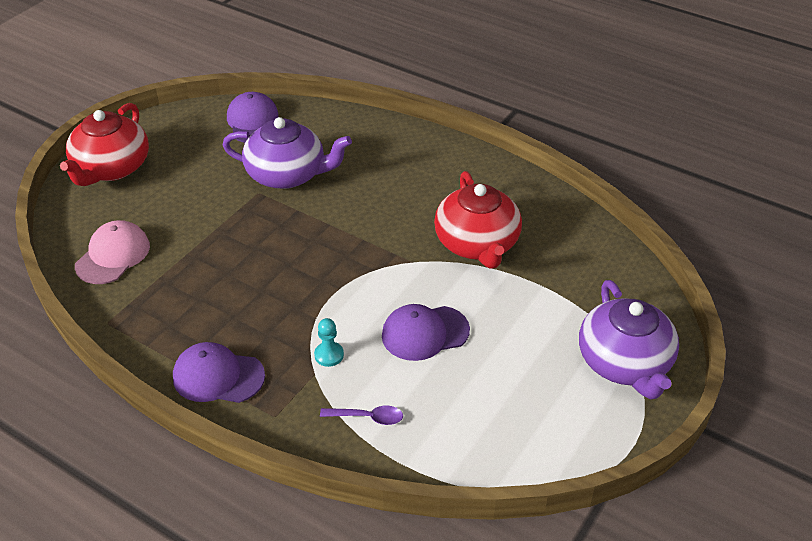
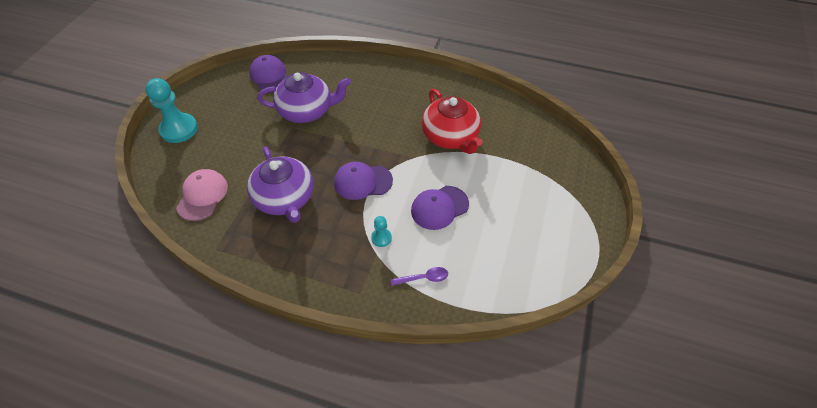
camera: 15 degrees left, 10 degrees up
red teapot [60,103,149,186] -> turquoise pawn [145,78,198,143]
purple cap [173,342,265,403] -> purple cap moved to [334,162,393,200]
purple teapot [579,280,679,399] -> purple teapot moved to [247,146,314,223]

